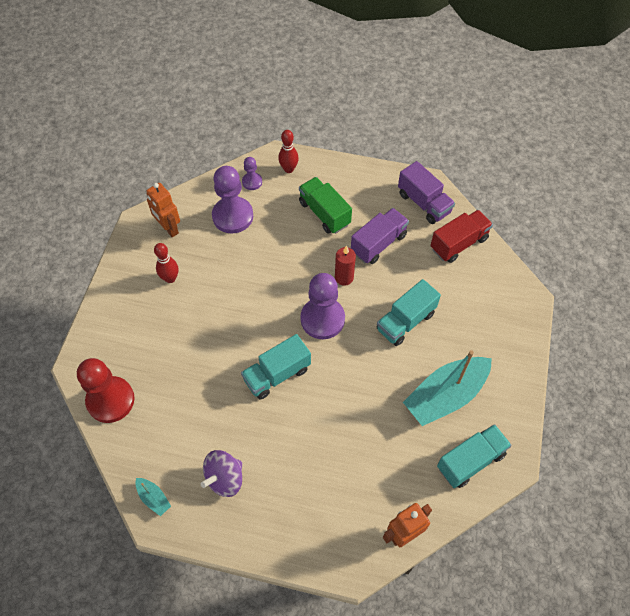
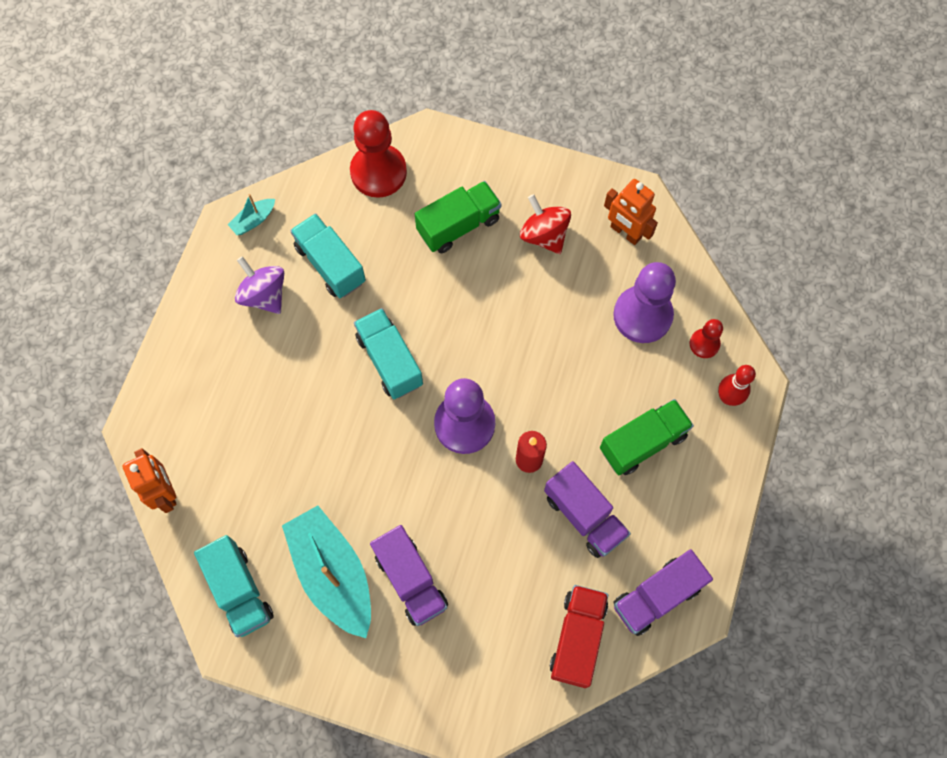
camera: 95 degrees right, 10 degrees up
orange robot [146,183,180,237] -> orange robot turned 105 degrees counterclockwise [604,179,658,245]
red bowling pin [154,243,178,283] -> red spinning top [520,194,571,254]
purple pawn [242,157,262,190] -> red pawn [690,319,723,358]
turquoise truck [377,279,441,346] -> turquoise truck moved to [290,213,366,298]
red truck [430,210,493,263] -> red truck turned 135 degrees counterclockwise [550,585,608,688]
none -> purple truck [370,525,448,626]
none -> green truck [415,181,502,253]

